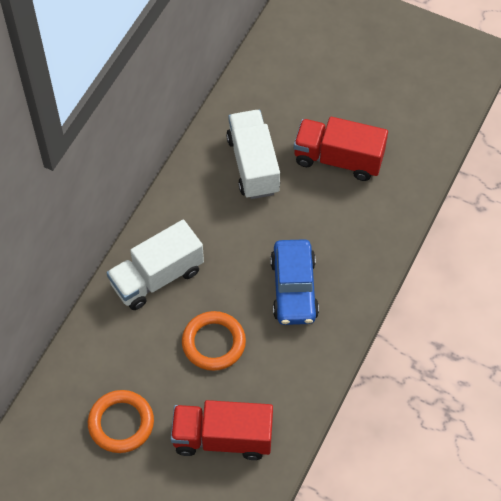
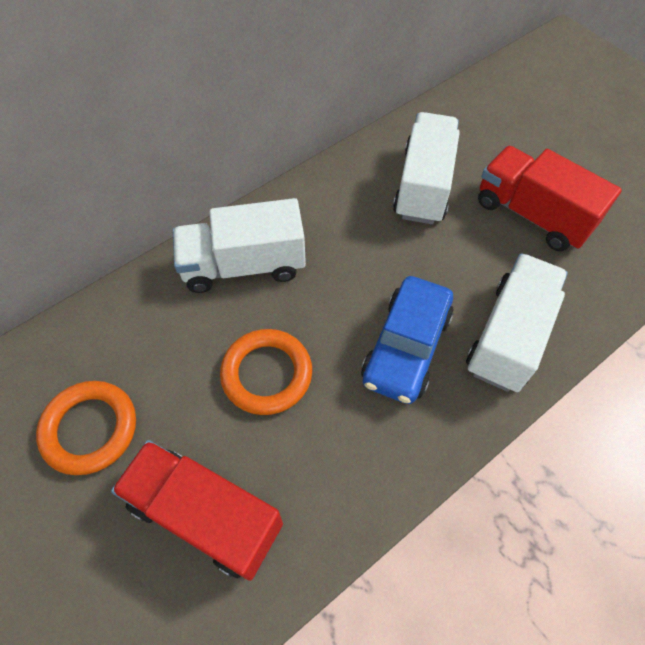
camera: 25 degrees right, 0 degrees up
none -> white truck [466,254,568,392]

